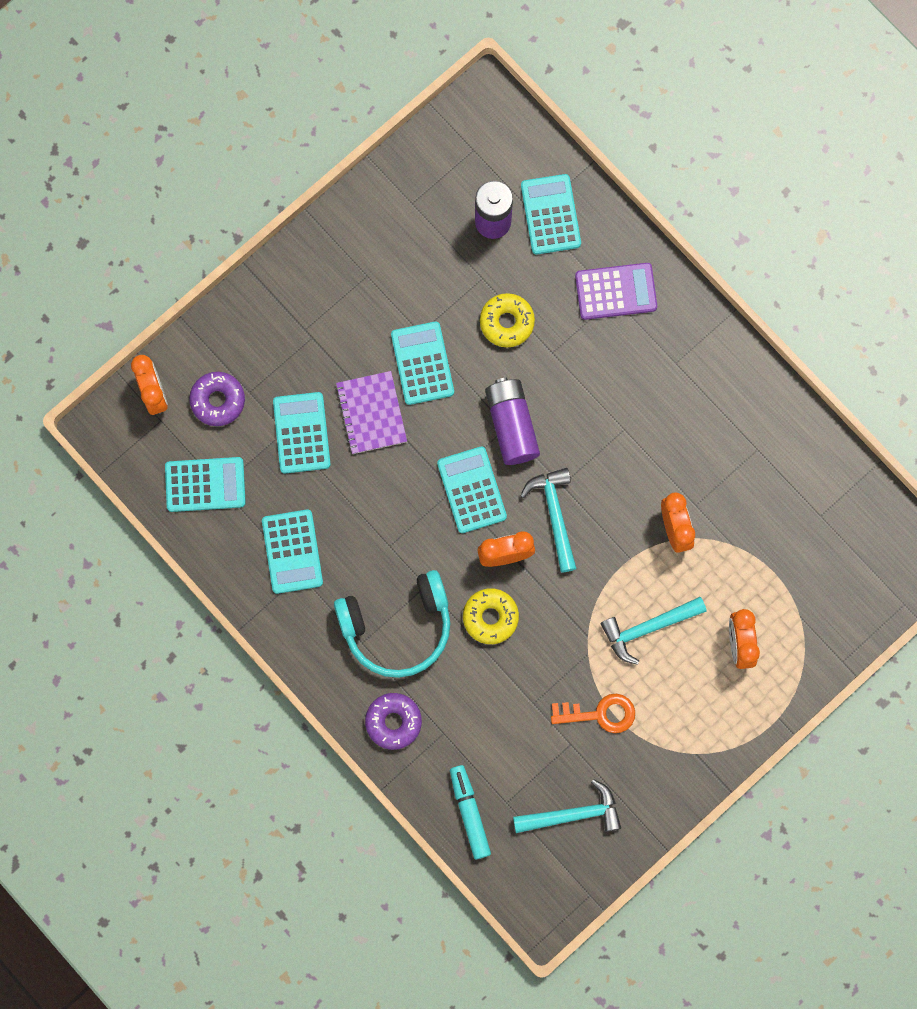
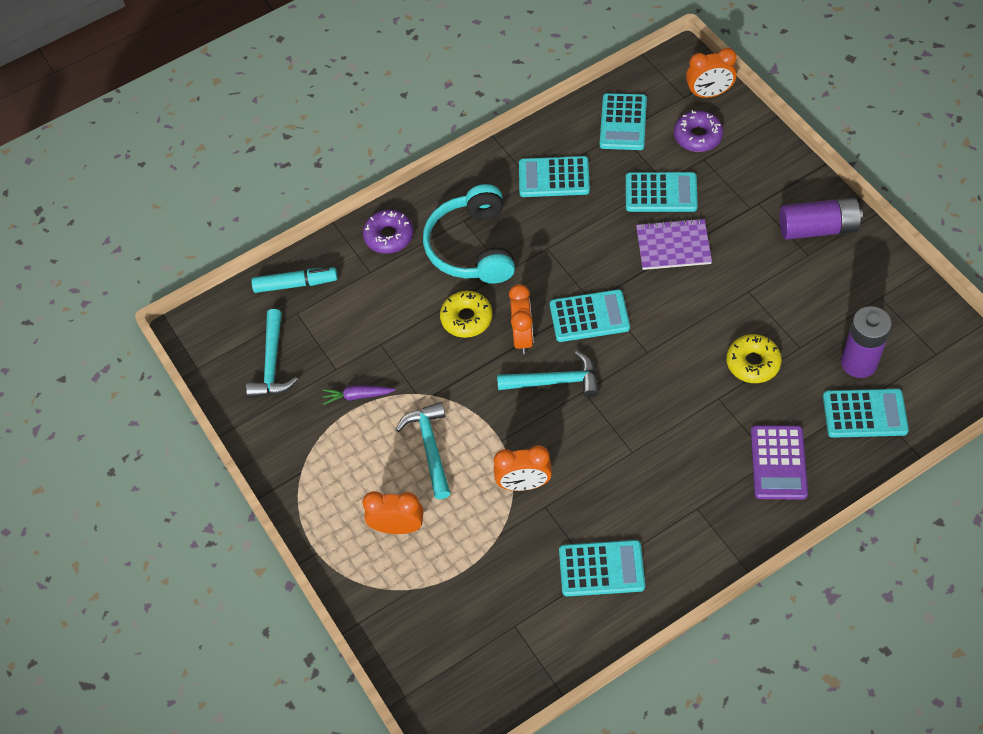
camera: 105 degrees right, 20 degrees down
turquoise calculator [391,322,454,405] -> turquoise calculator moved to [559,540,645,597]
purple battery [485,378,540,465] -> purple battery moved to [779,198,863,240]
orange key [551,694,635,733] -> purple carrot [322,385,396,405]

